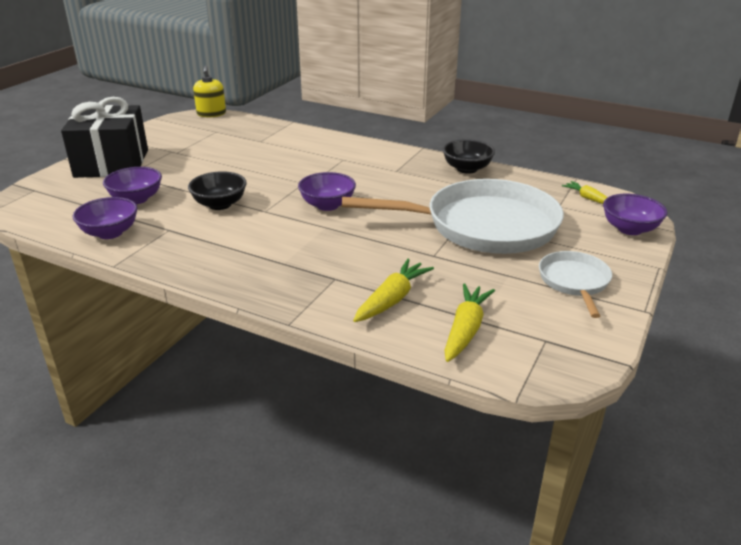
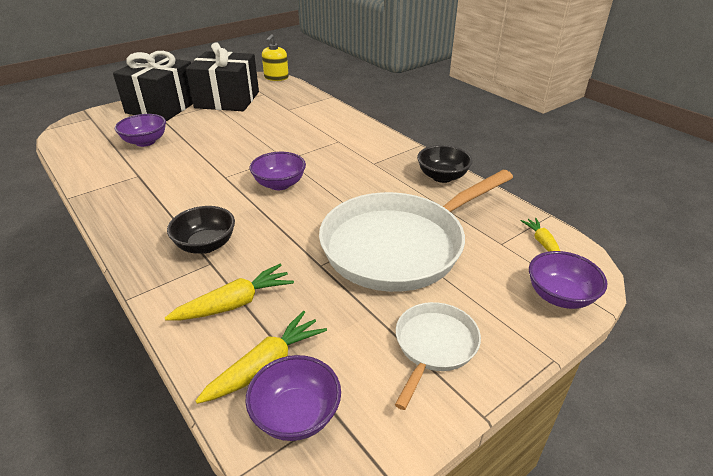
camera: 25 degrees right, 5 degrees up
purple bowl [73,197,138,239] -> purple bowl moved to [245,355,341,441]
black bowl [188,171,247,210] -> black bowl moved to [167,206,235,254]
white pan [342,179,564,254] -> white pan turned 120 degrees clockwise [319,170,513,292]
none -> black gift [186,42,259,111]

